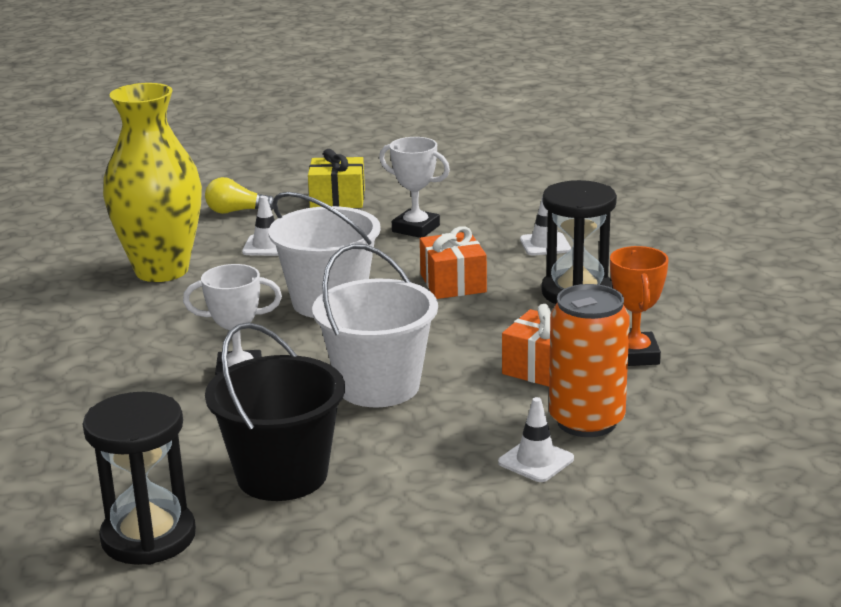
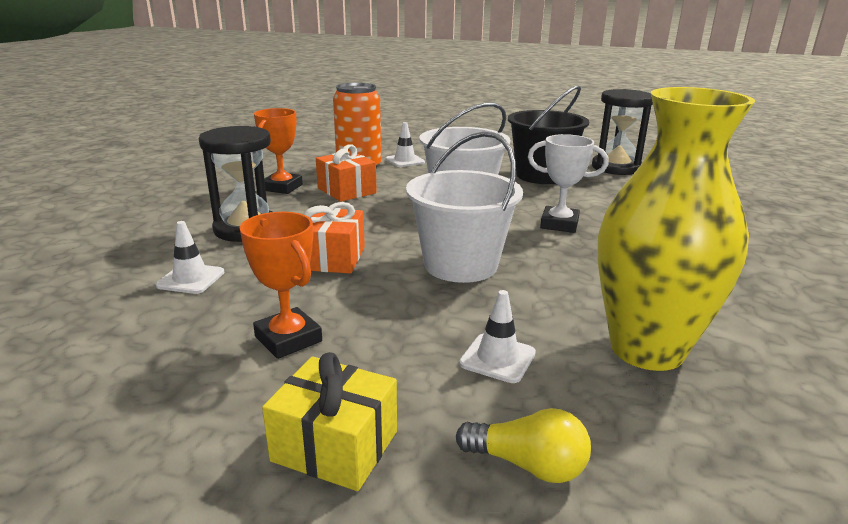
camera: 160 degrees left, 0 degrees up
white trophy [379,137,450,238] -> orange trophy [240,212,322,359]

